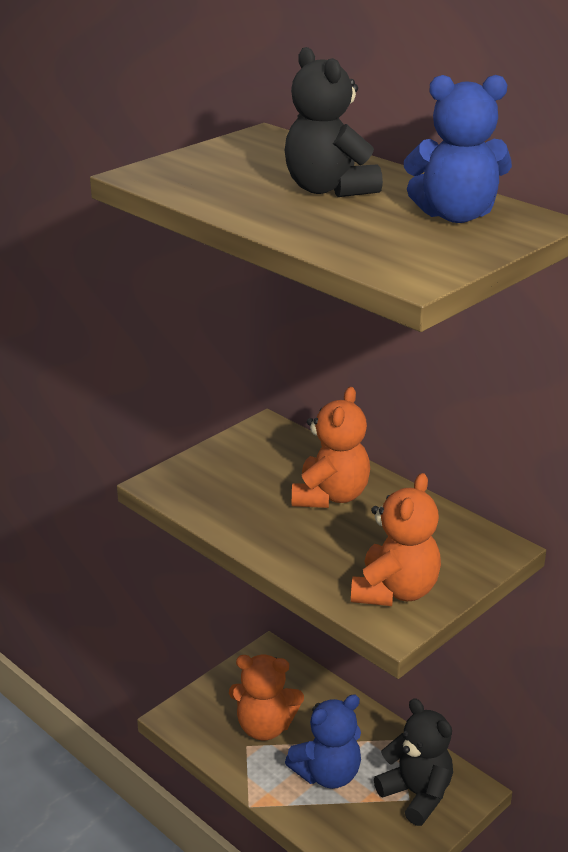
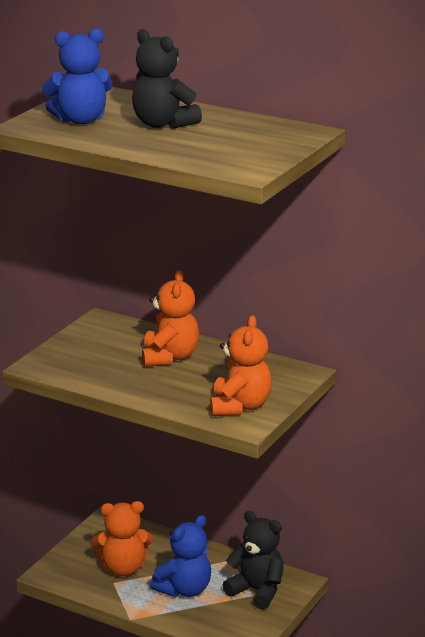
camera: 15 degrees left, 5 degrees down
blue teddy bear [404,75,512,223] -> blue teddy bear moved to [42,28,113,124]

